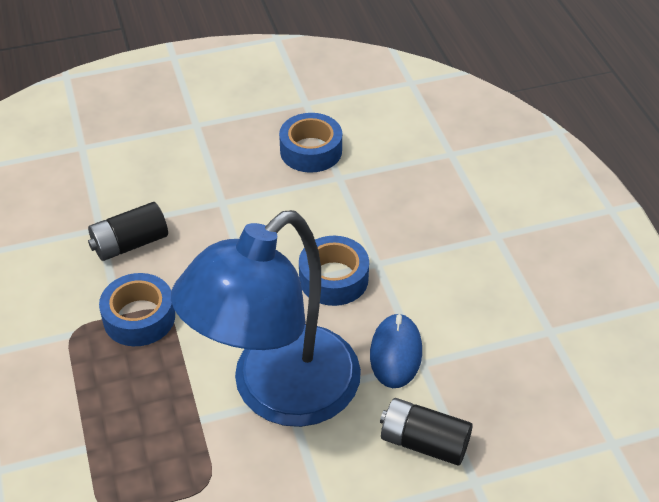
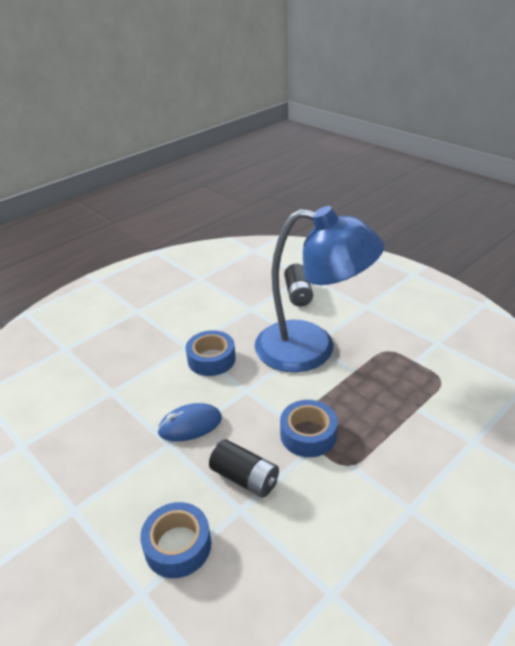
camera: 115 degrees left, 10 degrees down
blue tape [279,113,342,173] -> blue tape moved to [140,502,211,578]
blue mouse [370,313,422,388] -> blue mouse moved to [157,403,222,442]

